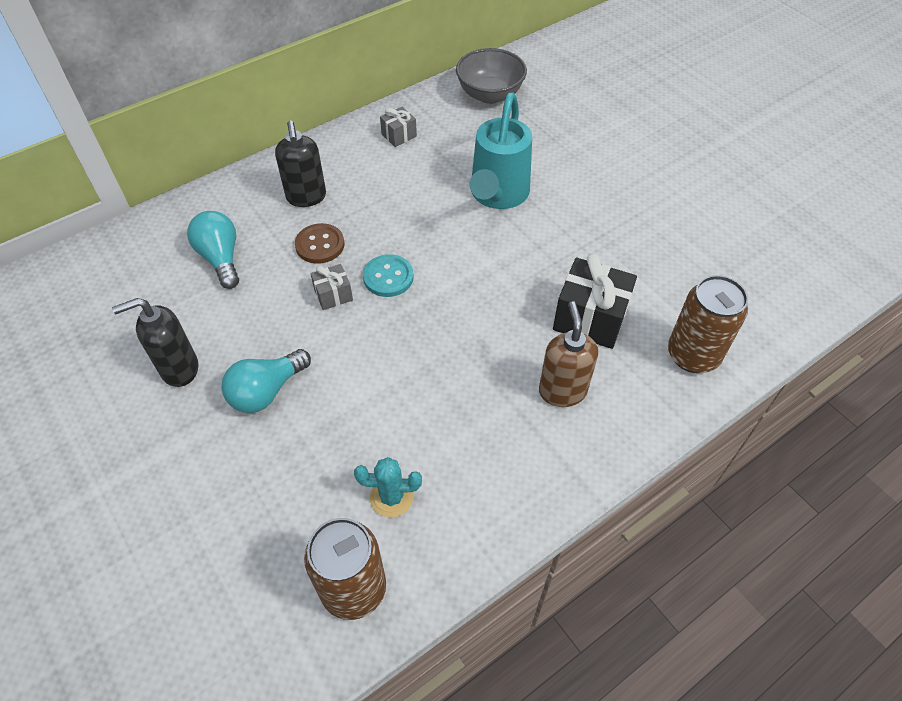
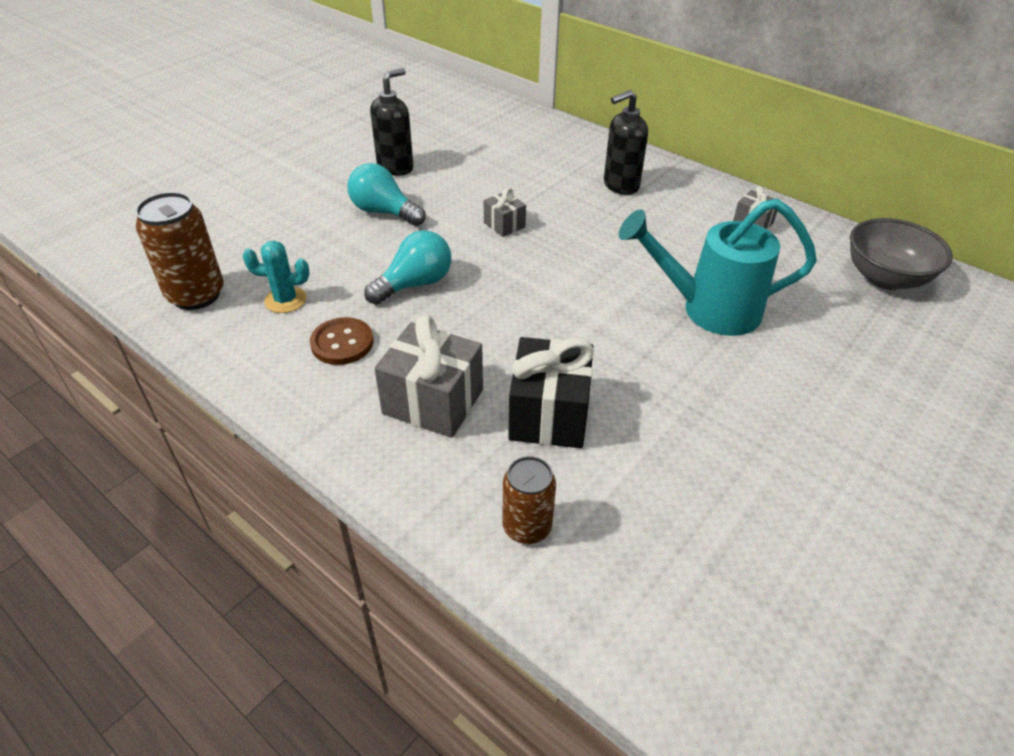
camera: 75 degrees right, 10 degrees down
black soap dispenser [112,298,198,387] -> black soap dispenser turned 75 degrees clockwise [370,68,414,176]
turquoise light bulb [187,211,239,289] -> turquoise light bulb moved to [364,231,451,305]
brown button [295,223,344,264] -> brown button moved to [310,317,374,365]
turquoise cactus [354,457,422,517] -> turquoise cactus turned 75 degrees counterclockwise [243,241,310,313]
turquoise button [363,254,414,297] -> none
brown soap dispenser [539,301,598,407] -> grey gift [374,315,483,438]
brown can [668,275,748,373] -> brown can [502,456,556,544], size x0.64

